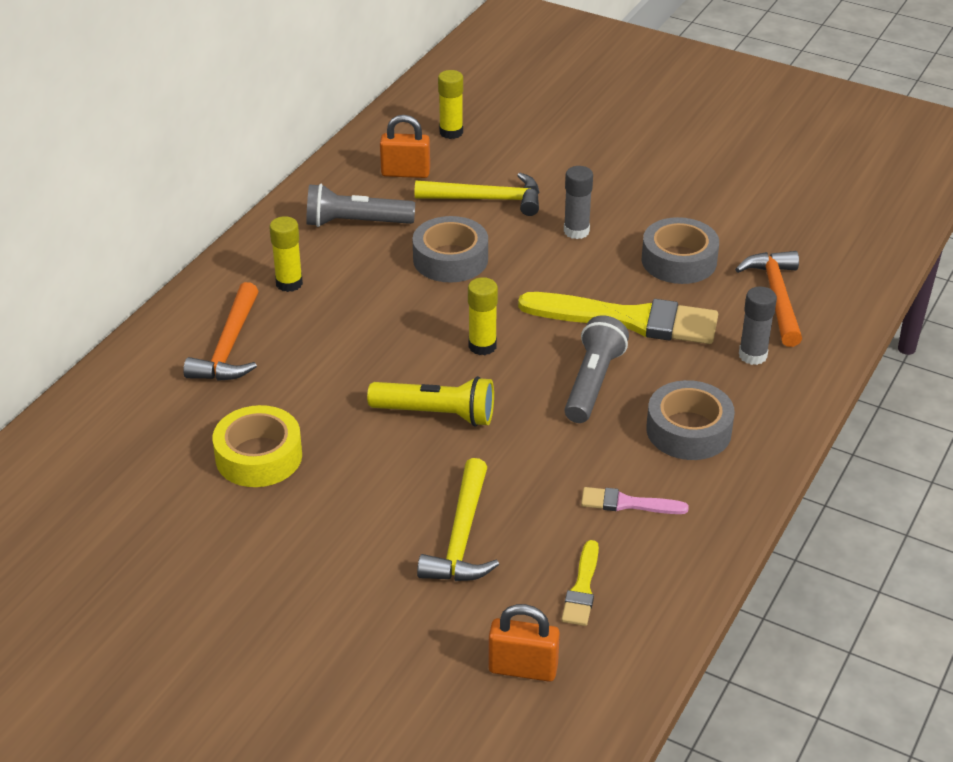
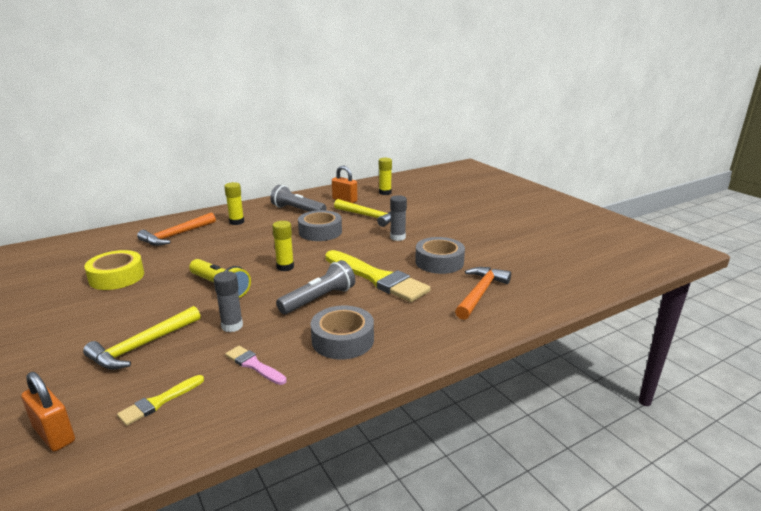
camera: 30 degrees right, 15 degrees down
grey glue stick [739,286,777,365] -> grey glue stick moved to [214,271,243,332]

